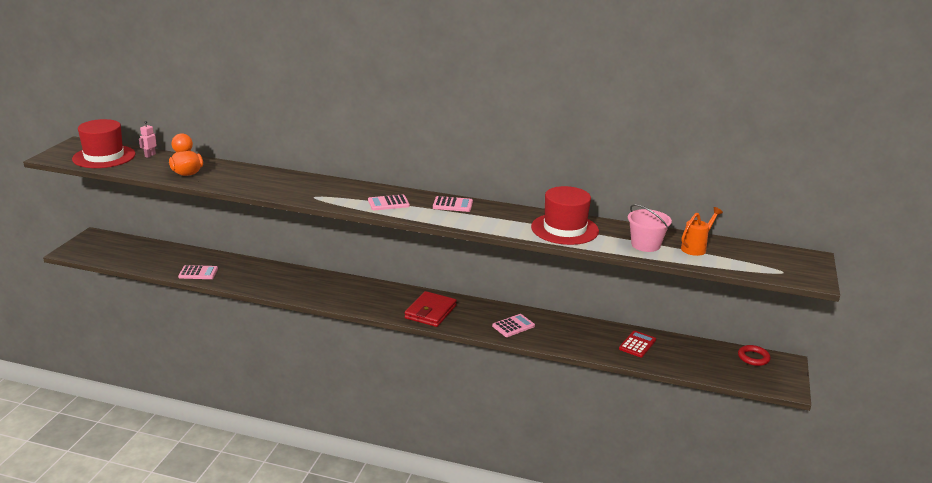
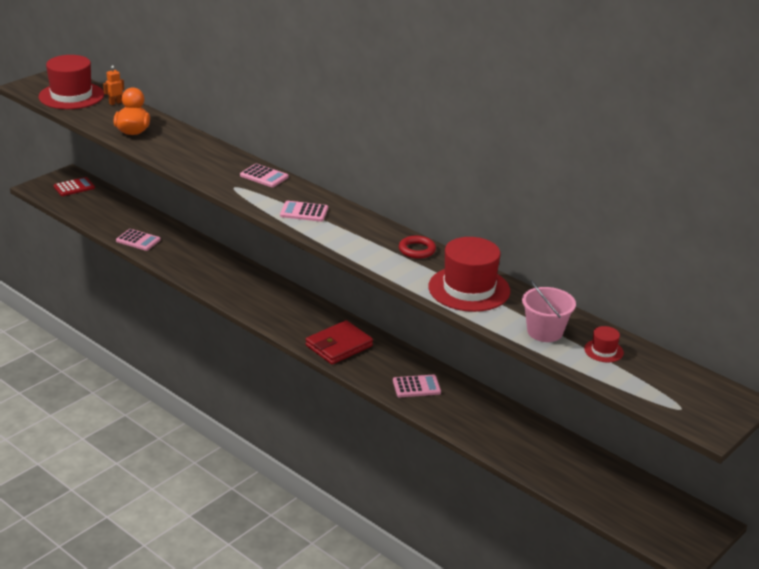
camera: 25 degrees right, 5 degrees up
pink robot [139,121,157,158] -> orange robot [103,66,124,105]
pink calculator [433,196,473,212] -> pink calculator moved to [240,164,288,187]
red calculator [619,331,656,357] -> red calculator moved to [54,177,95,196]
orange watering can [681,207,723,256] -> red hat [584,326,624,362]
red ring [738,345,771,366] -> red ring moved to [399,236,436,259]

